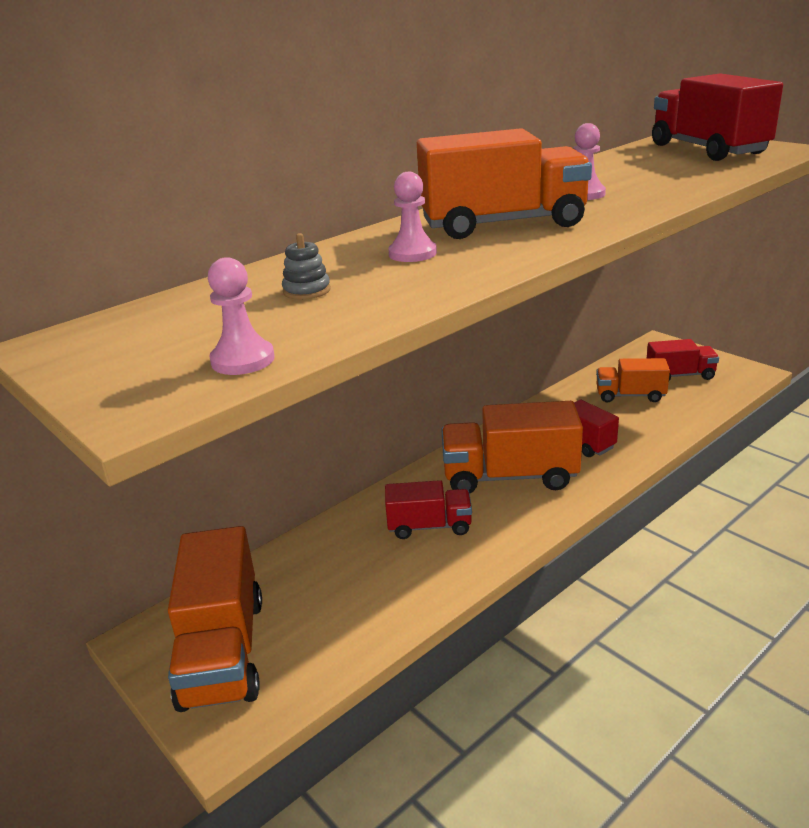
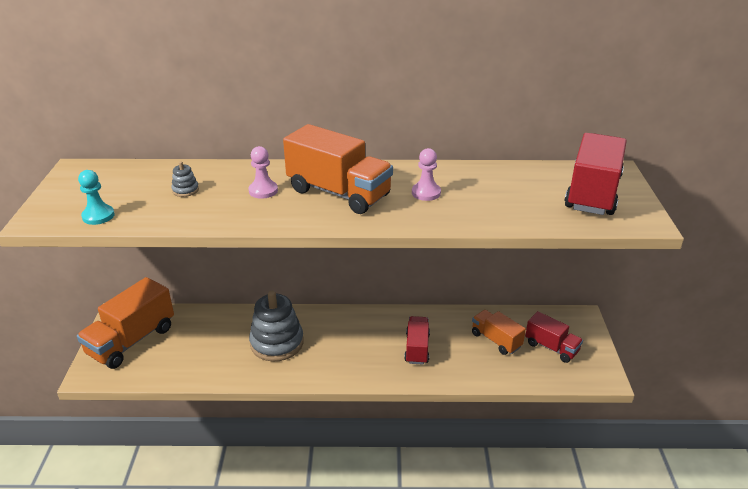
camera: 40 degrees right, 5 degrees up
pink pawn [208,257,275,375] -> turquoise pawn [78,170,115,225]
red truck [385,480,472,539] -> grey stacking toy [249,291,304,362]
orange truck [441,401,583,493] -> none

